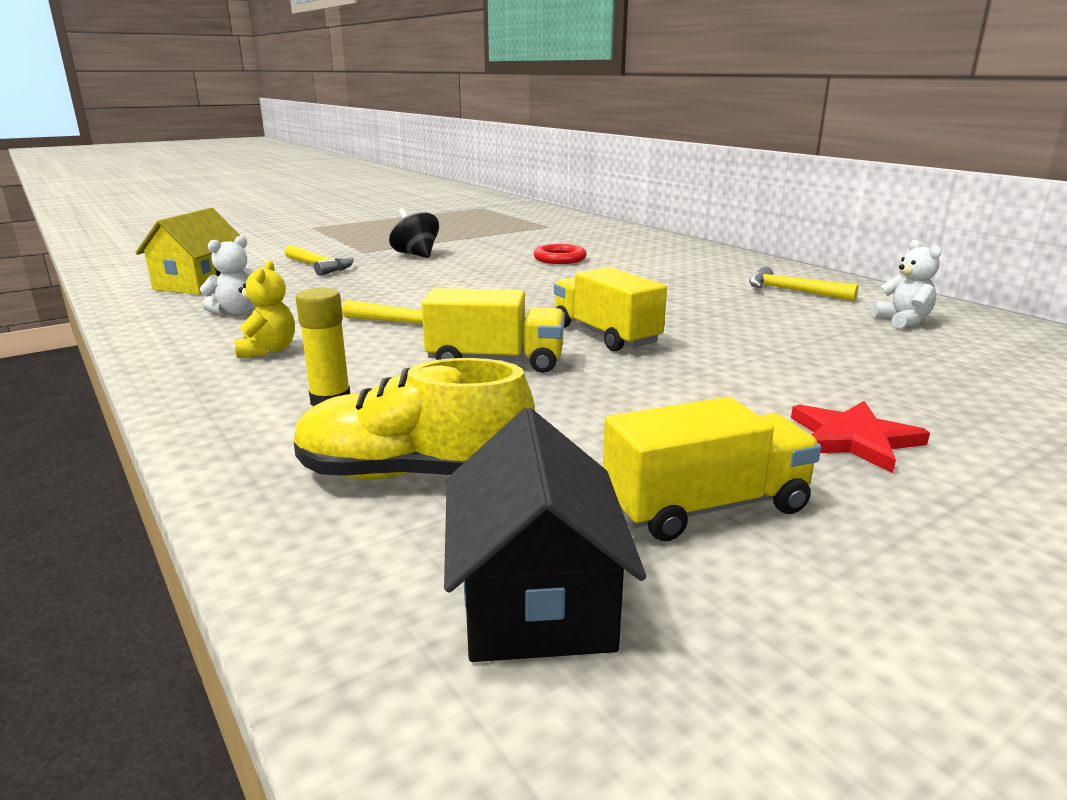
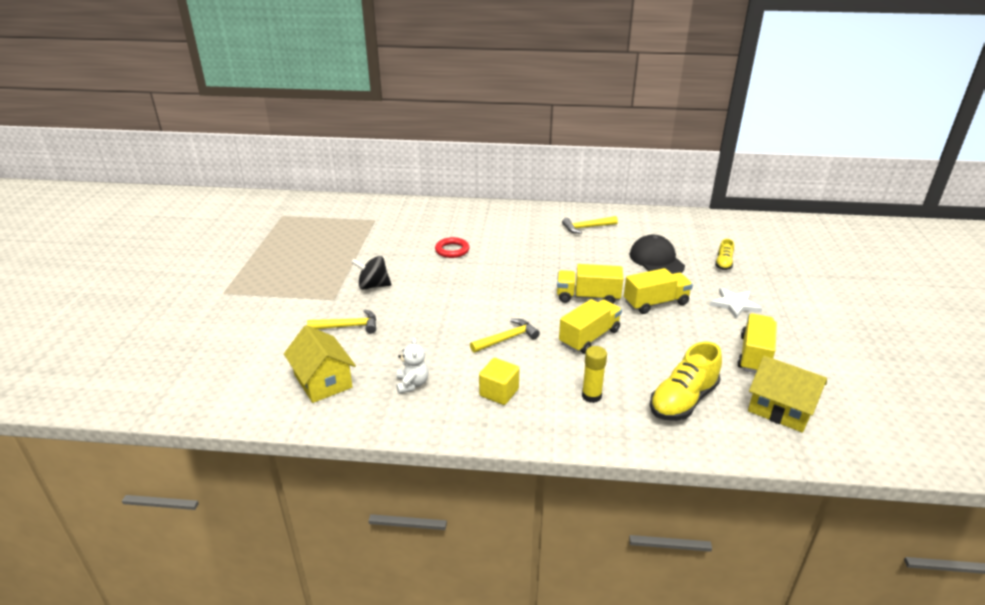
camera: 50 degrees left, 10 degrees up
yellow teddy bear [234,260,295,358] -> yellow cube [479,358,519,405]
black house [444,408,646,662] -> yellow house [748,356,827,433]
red star [791,401,930,473] -> white star [710,287,762,319]
white teddy bear [871,240,941,328] -> none
none -> yellow truck [624,268,693,314]
none -> black cap [629,235,685,274]
none -> yellow shoe [715,239,734,270]

